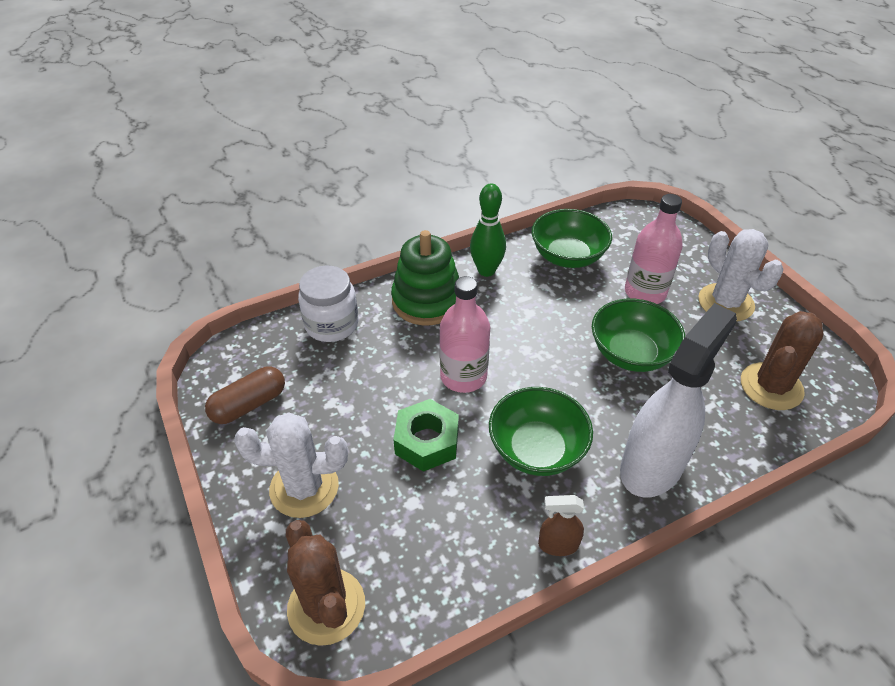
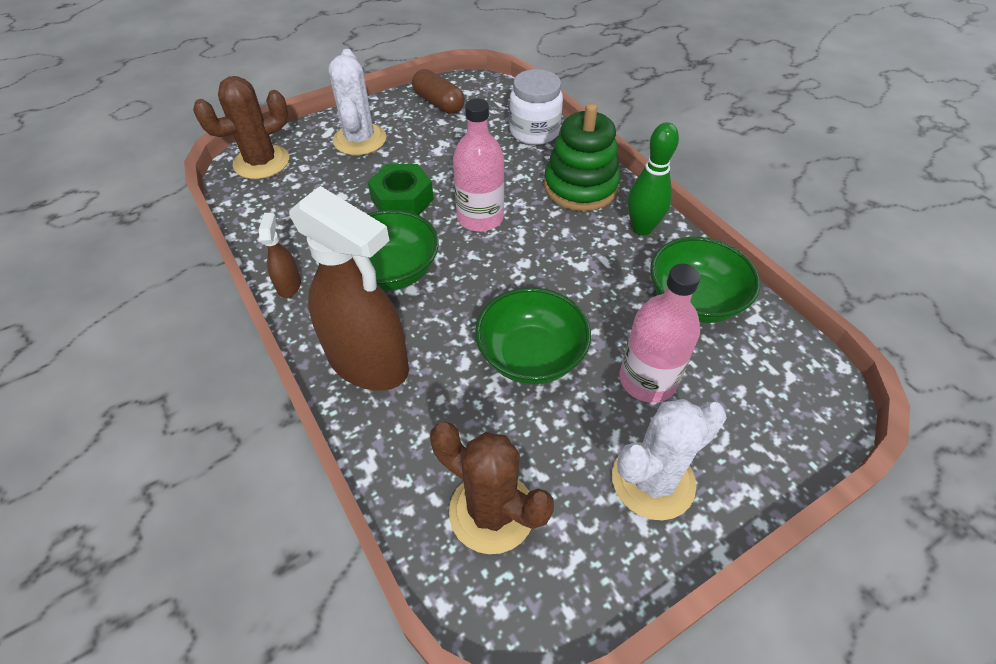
camera: 85 degrees right, 5 degrees up
white spray bottle [620,303,737,498] -> brown spray bottle [289,186,409,391]

